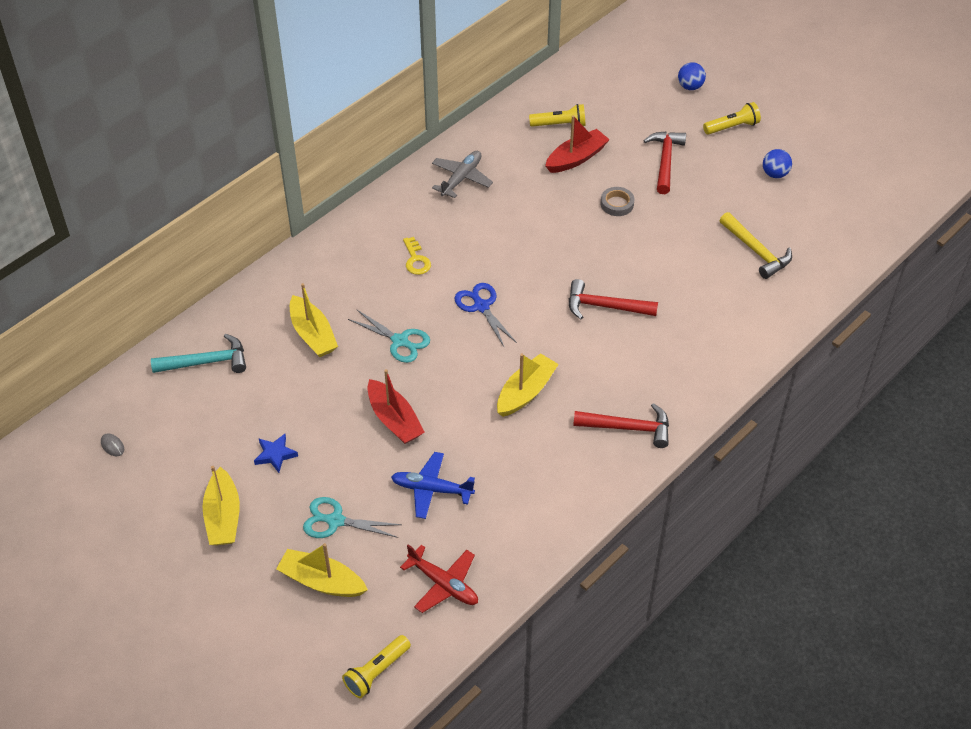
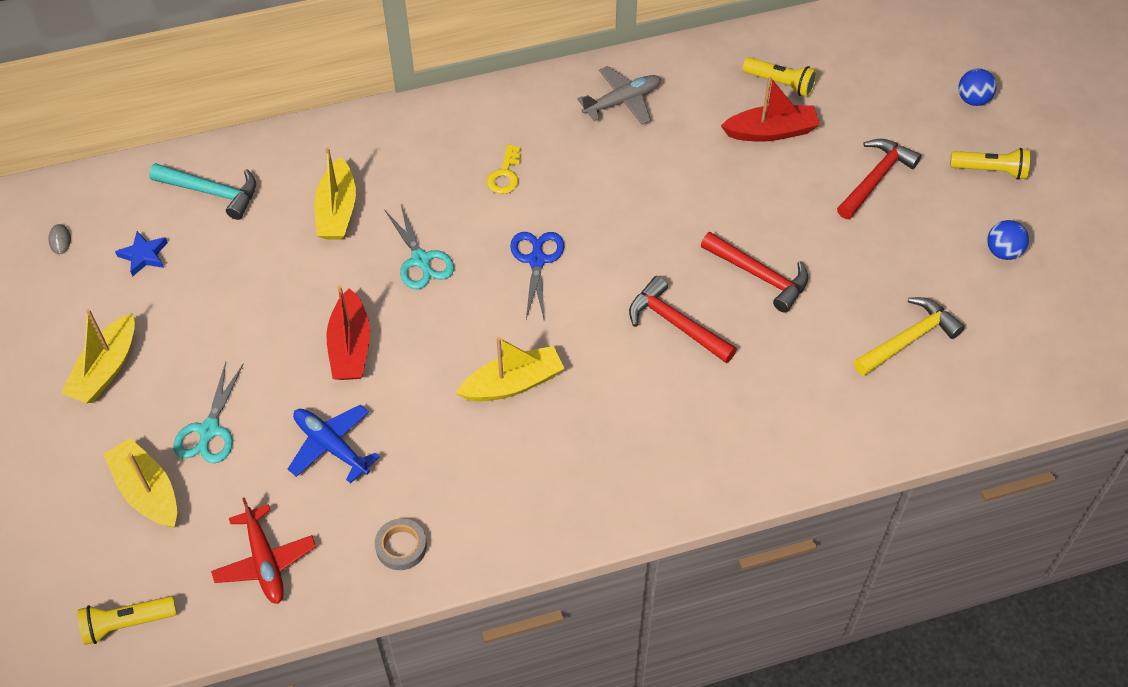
camera: 30 degrees right, 5 degrees up
blue star [254,434,298,473] -> blue star moved to [115,231,168,276]
turquoise scissors [303,497,402,538] -> turquoise scissors turned 120 degrees counterclockwise [173,361,243,463]
red hammer [573,403,669,448] -> red hammer moved to [701,232,809,313]
grey tape [601,187,635,216] -> grey tape moved to [375,518,427,570]
yellow hammer [720,212,792,279] -> yellow hammer turned 120 degrees counterclockwise [853,297,965,376]

